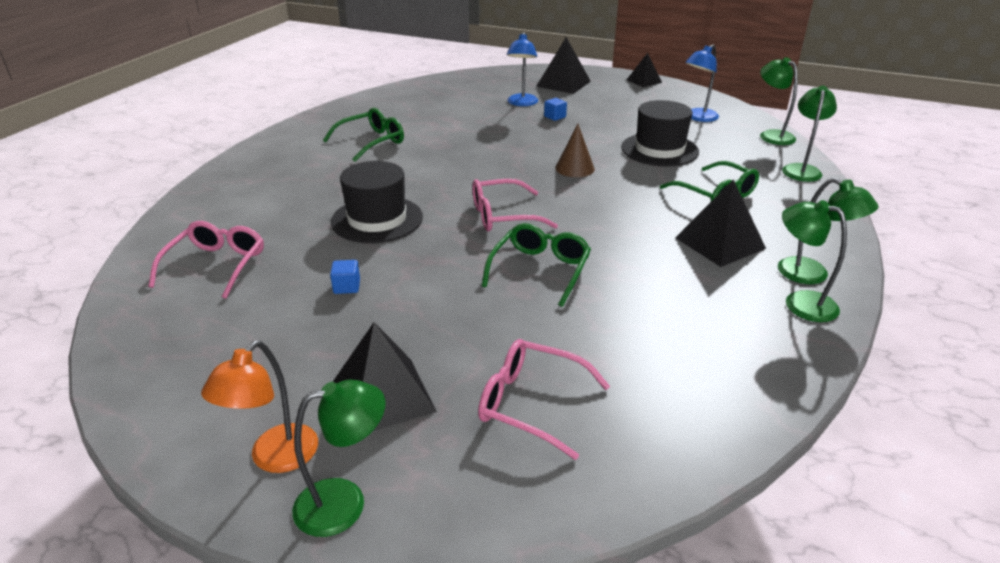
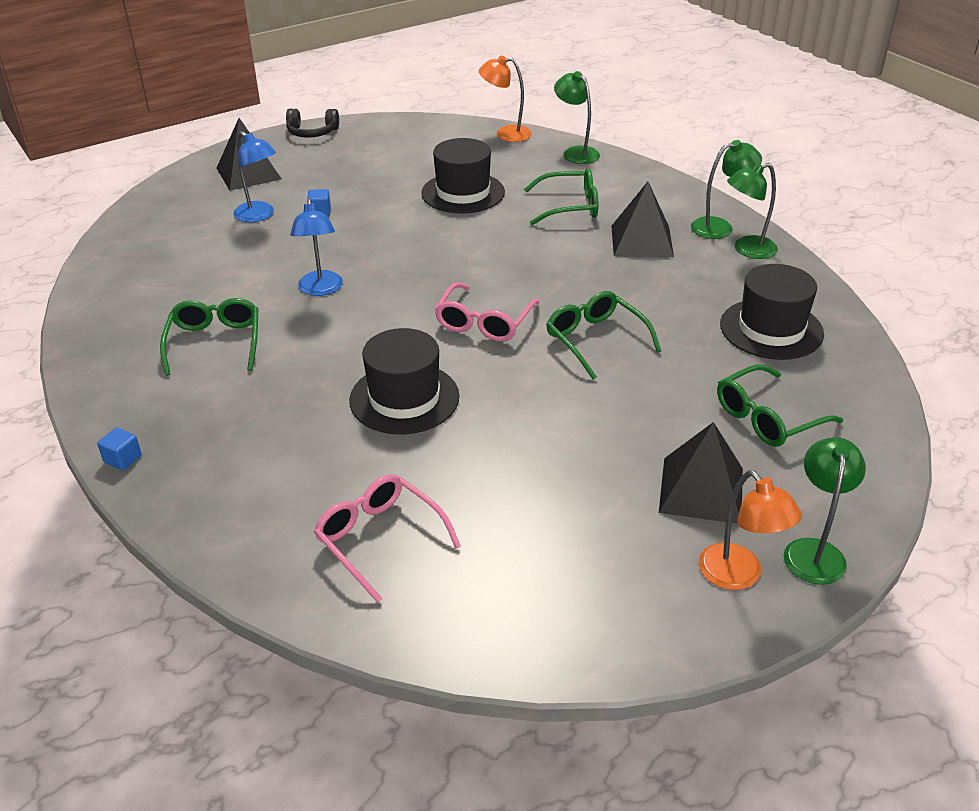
camera: 55 degrees left, 5 degrees up
blue cube [330,260,360,294] -> blue cube moved to [97,427,142,471]
pink glasses [478,339,610,460] -> green glasses [717,364,843,447]
brown cone [555,124,595,177] -> none
black pyramid [627,53,662,87] -> black headphones [286,109,339,138]
blue lamp [685,45,719,122] -> blue lamp moved to [290,198,343,296]
green lamp [760,57,798,145] -> orange lamp [479,55,532,142]
none -> black hat [720,264,824,360]

